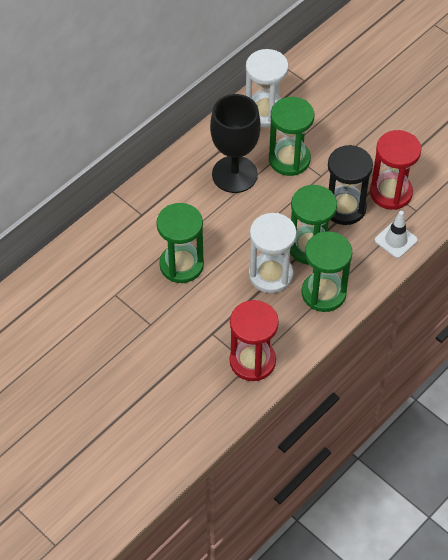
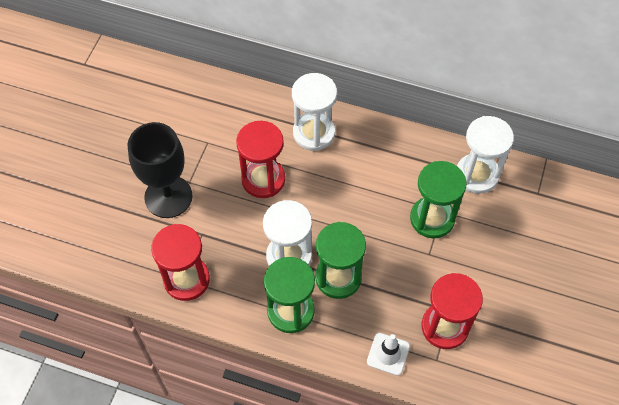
camera: 65 degrees right, 5 degrees up
green hourglass [157,203,204,283] -> red hourglass [236,121,285,198]
black goblet [210,94,261,193] -> black goblet moved to [127,122,192,218]
black hourglass [328,145,373,225] -> none
none -> white hourglass [292,73,337,151]

